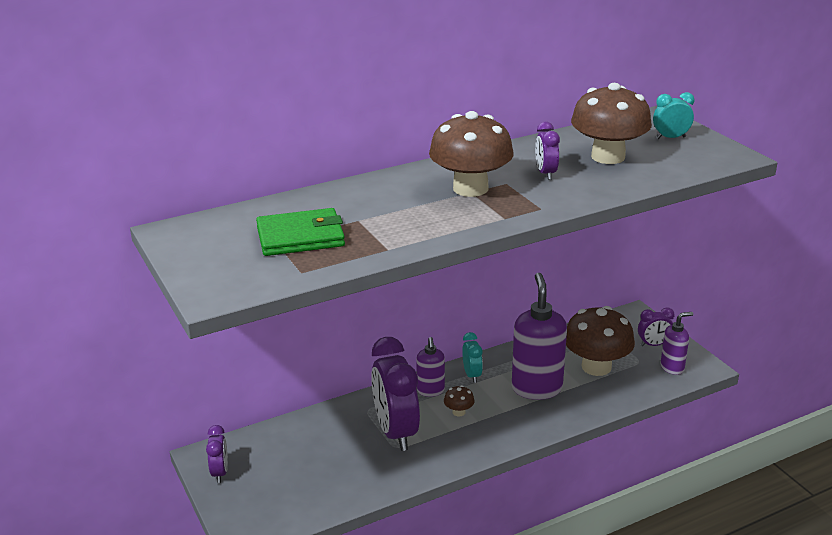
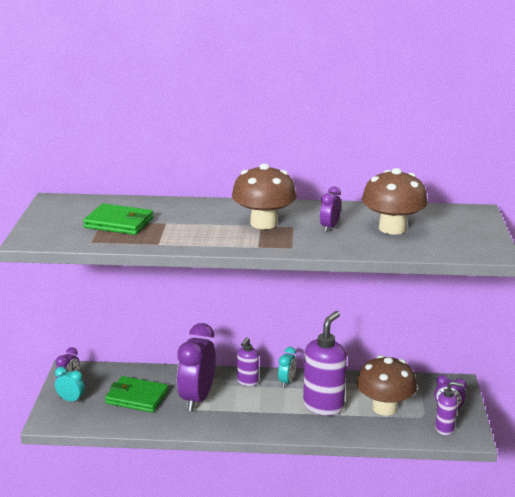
camera: 30 degrees right, 5 degrees down
brown mushroom [444,385,475,417] -> none
turquoise clock [653,92,694,139] -> turquoise clock moved to [55,367,85,403]
none -> green wallet [105,376,169,413]

